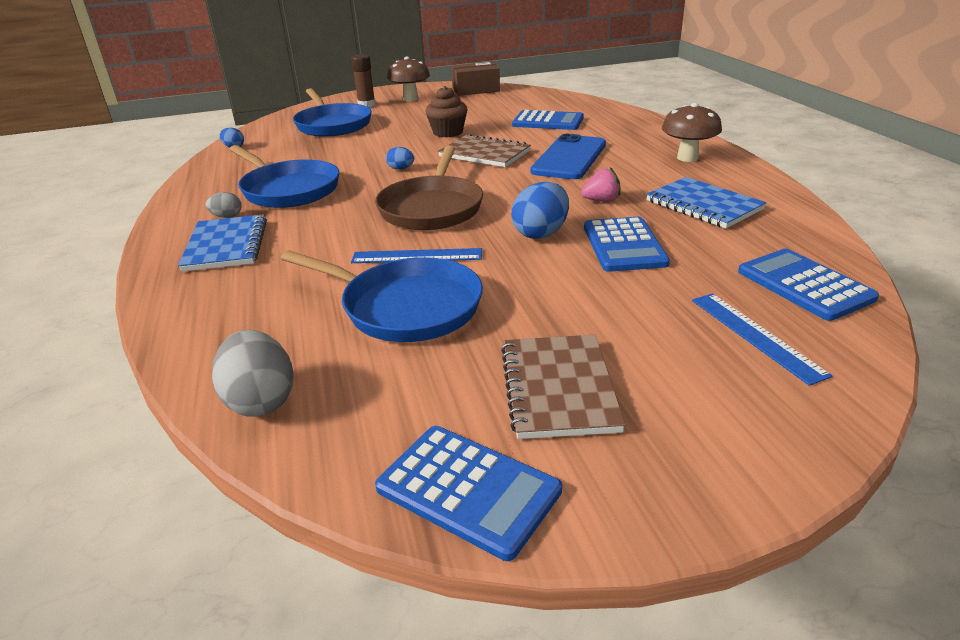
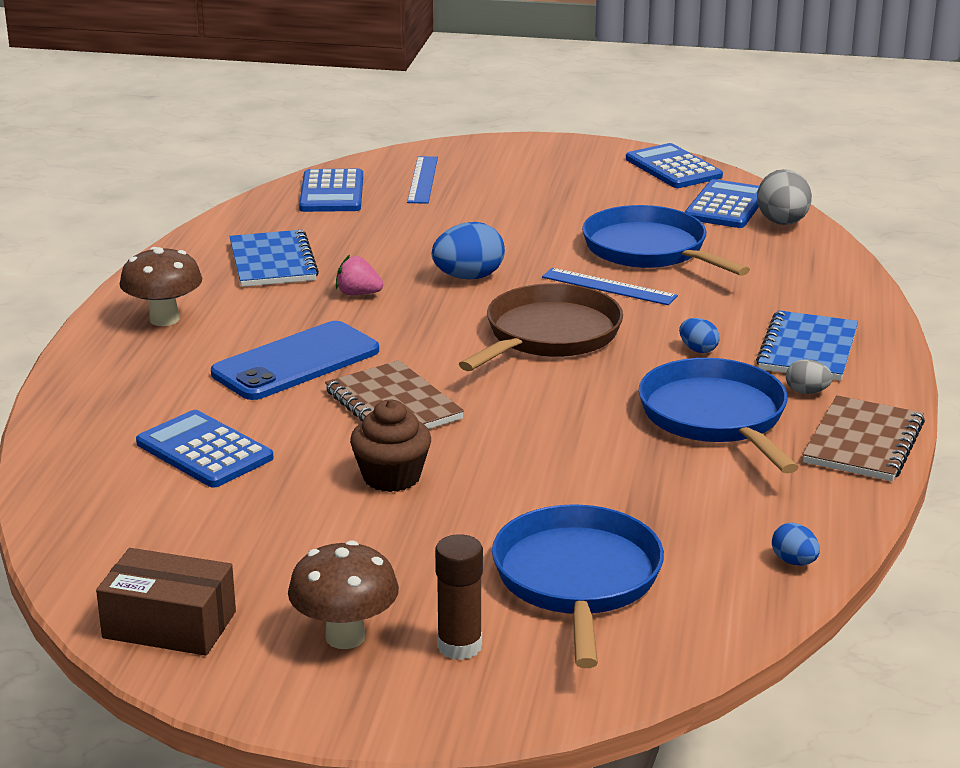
camera: 155 degrees left, 5 degrees down
blue egg [386,147,414,170] -> blue egg moved to [679,318,720,353]
brown notebook [501,334,626,439] -> brown notebook moved to [803,395,925,481]
blue calculator [584,217,670,272] -> blue calculator moved to [685,179,759,228]

